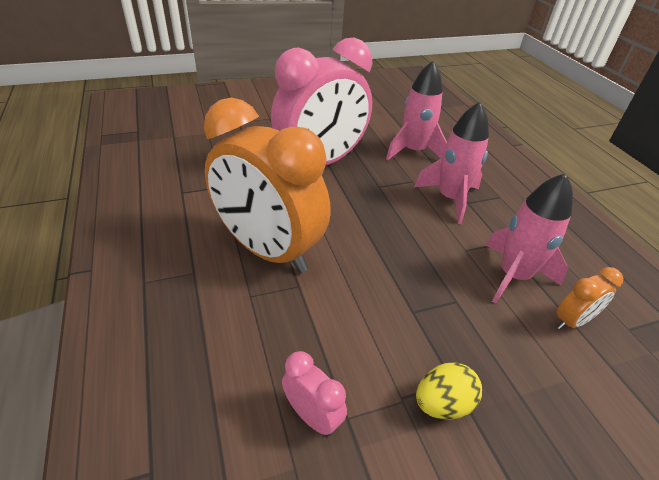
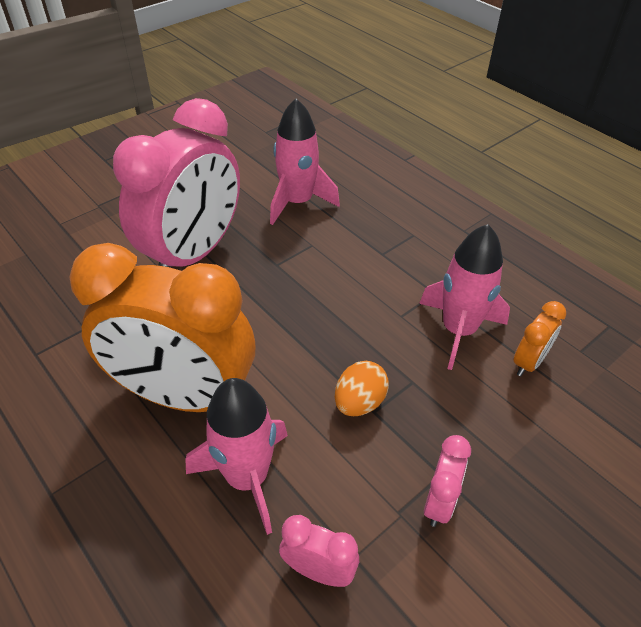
camera: 20 degrees left, 5 degrees up
pink rocket [414,102,489,224] -> pink rocket moved to [185,378,288,535]
yellow egg [416,362,482,420] -> pink clock [424,435,471,527]
none -> orange egg [335,361,389,416]

